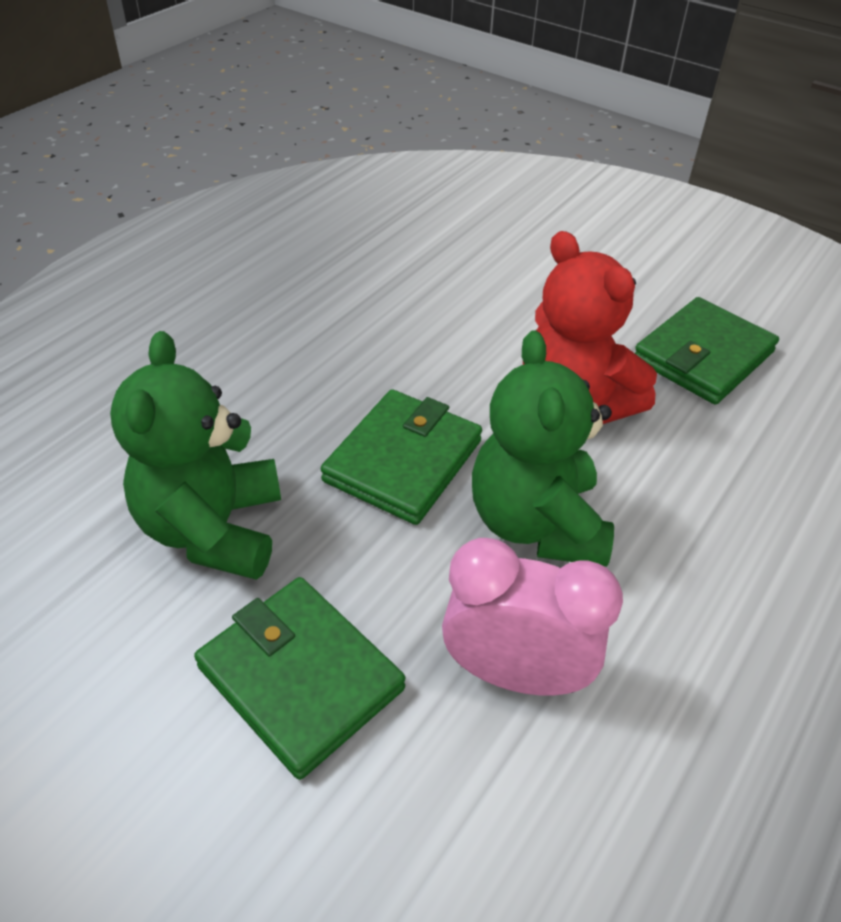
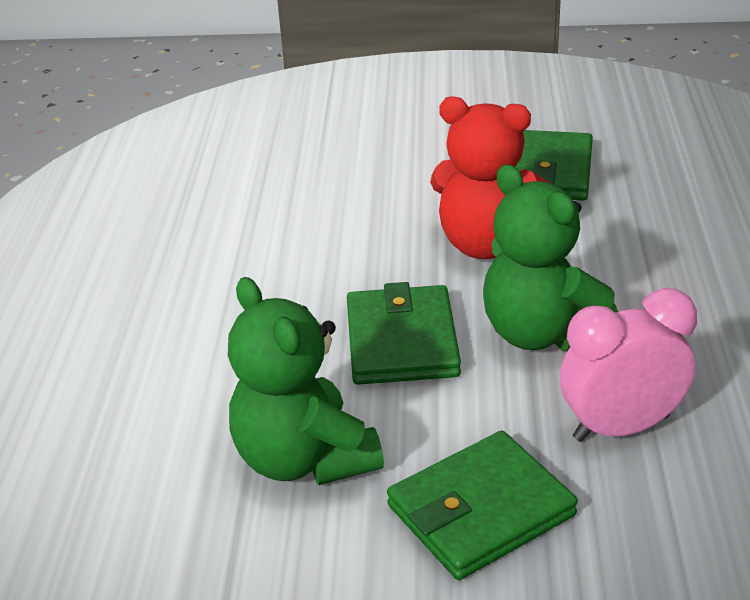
camera: 30 degrees left, 10 degrees down
green wallet [194,577,405,780] -> green wallet turned 45 degrees counterclockwise [387,431,578,580]

